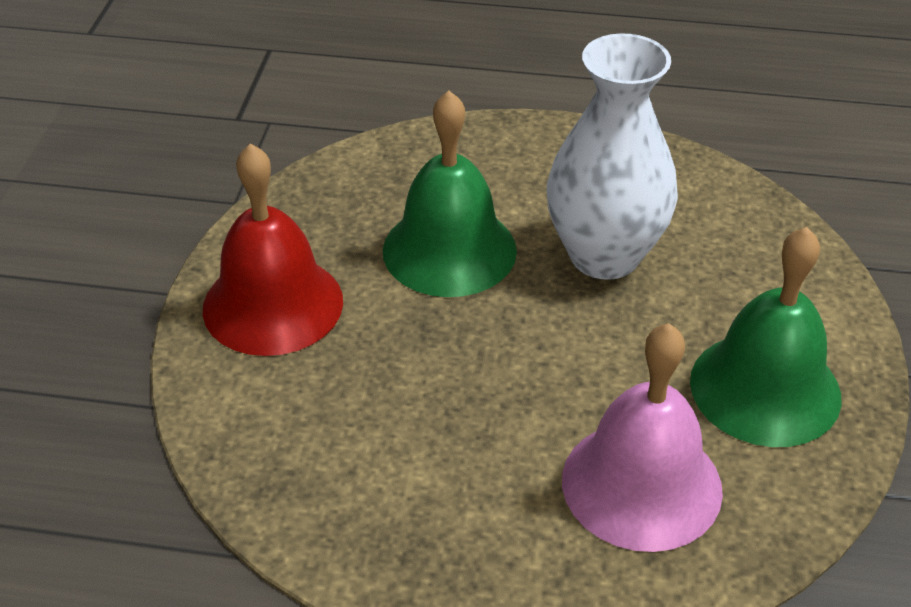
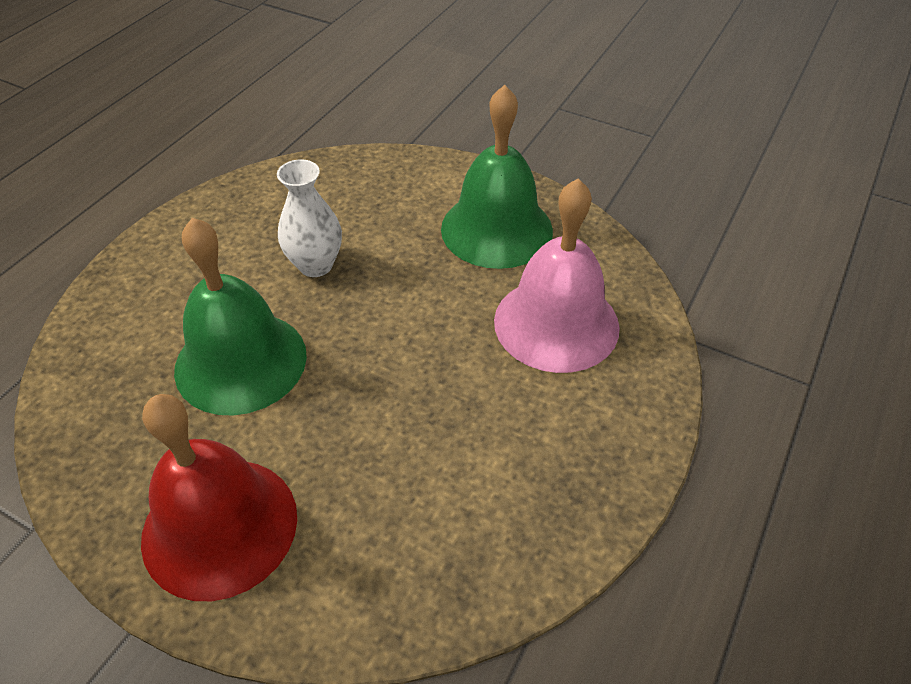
camera: 70 degrees left, 5 degrees up
white vase [547,33,678,280] -> white vase [277,159,342,277], size x0.56

